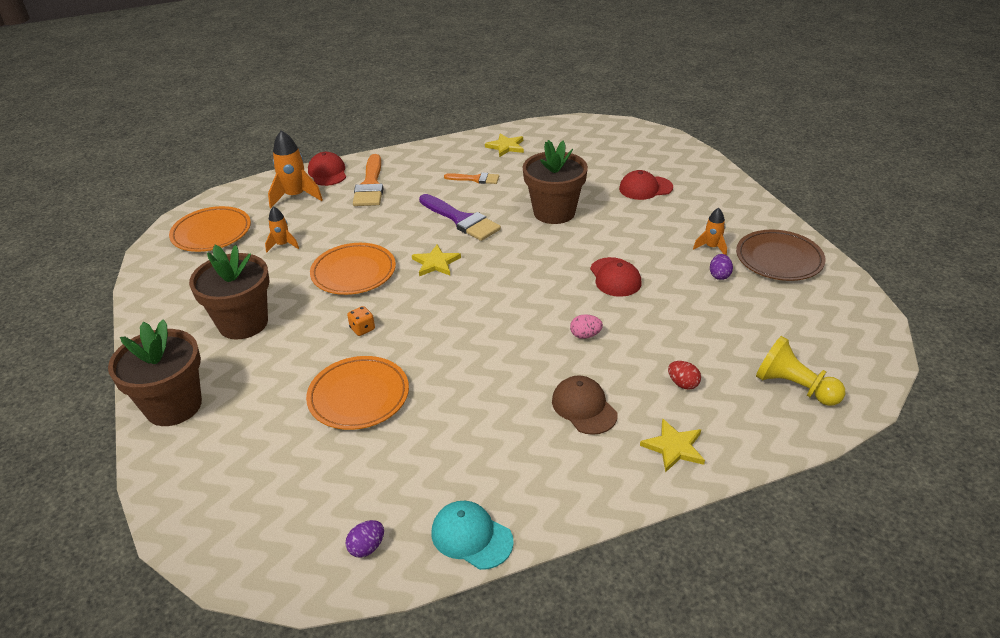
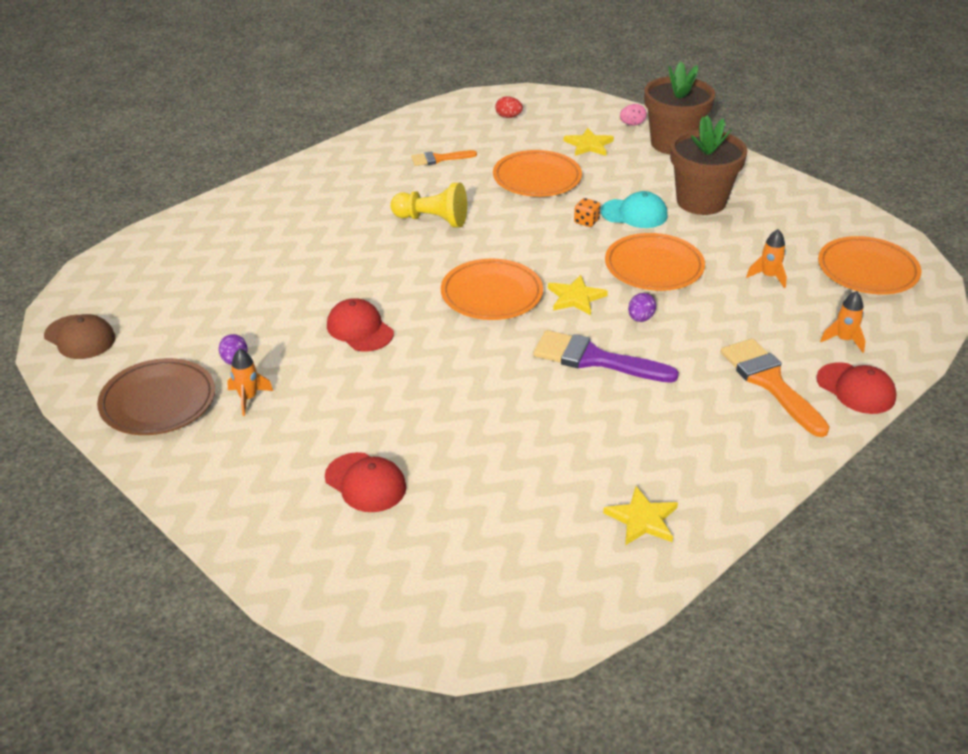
camera: 155 degrees right, 0 degrees up
orange rocket [268,130,323,208] -> orange rocket [820,291,866,353], size x0.58
purple egg [345,520,384,558] -> purple egg moved to [628,293,656,322]
turquoise cap [432,501,514,570] -> turquoise cap moved to [601,191,668,228]
orange brush [444,173,499,184] -> orange brush moved to [411,150,477,166]
brown flower pot [523,140,588,224] -> none
brown cap [552,375,618,435] -> brown cap moved to [44,314,115,359]
pink egg [570,314,603,339] -> pink egg moved to [620,104,647,125]
red cap [619,170,673,200] -> red cap turned 75 degrees clockwise [325,452,406,512]
yellow star [640,418,705,472] -> yellow star moved to [564,128,614,156]
red egg [668,361,701,390] -> red egg moved to [495,96,523,118]
yellow pawn [756,336,845,406] -> yellow pawn moved to [390,182,467,227]
none -> orange plate [441,258,543,320]

